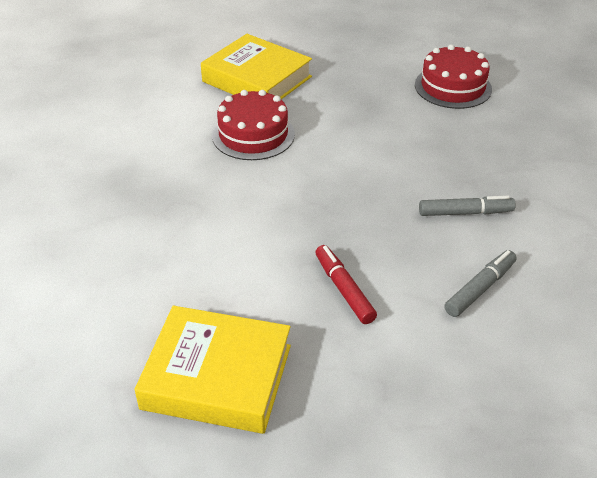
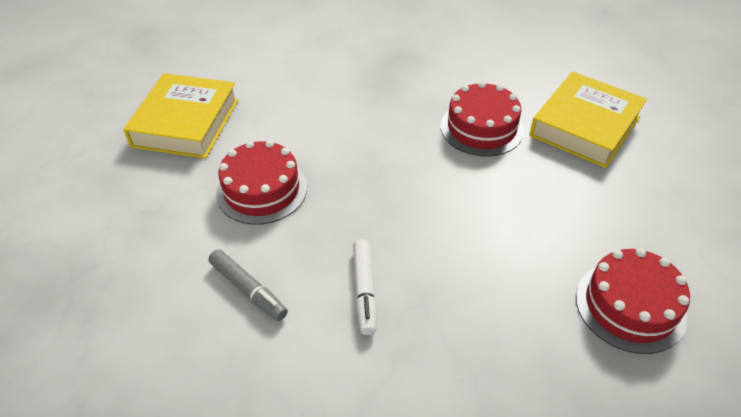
camera: 90 degrees right, 5 degrees up
red marker [315,245,377,324] -> red cake [216,140,307,225]
grey marker [419,196,516,216] -> white marker [353,239,376,335]

